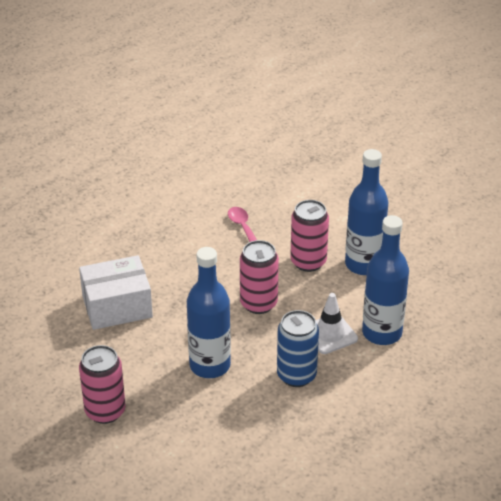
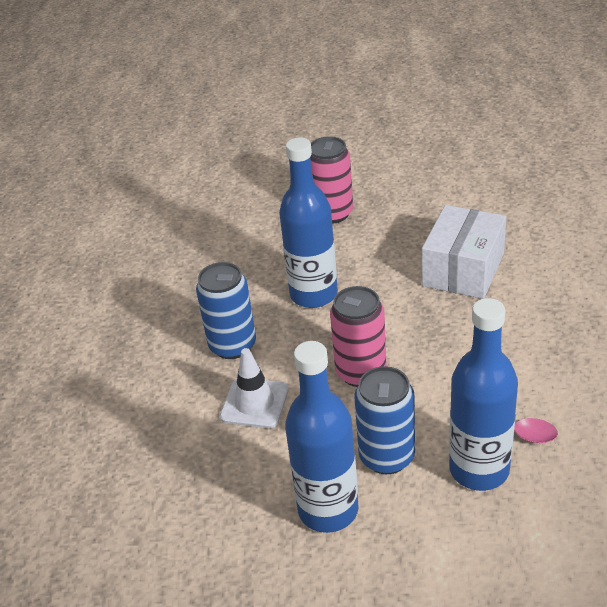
camera: 135 degrees right, 0 degrees up
pink can [290,200,329,272] -> blue can [354,366,415,474]
blue bottle [362,215,409,345] -> blue bottle moved to [449,298,518,491]

